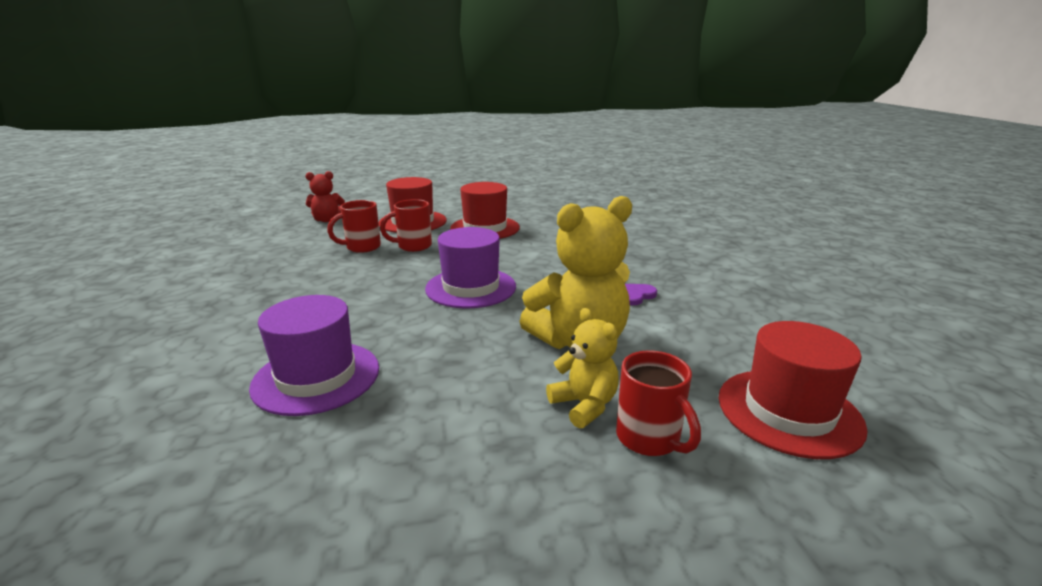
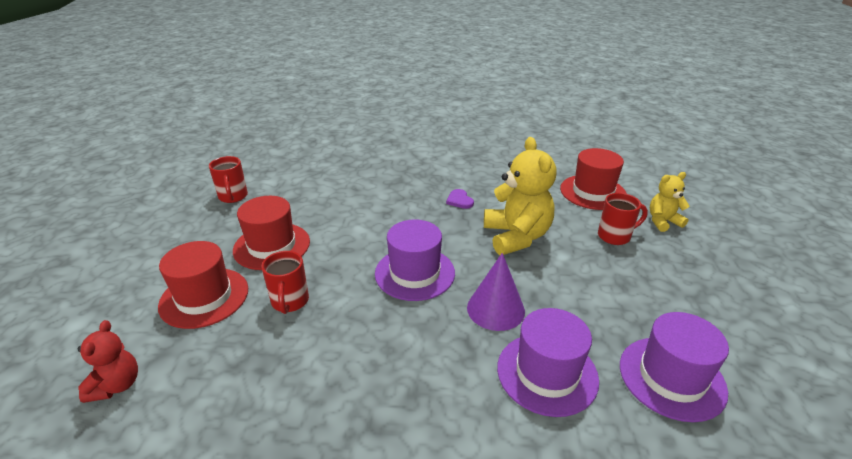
camera: 75 degrees left, 10 degrees up
red mug [327,200,381,253] -> red mug moved to [209,156,248,203]
yellow teddy bear [546,308,619,429] -> yellow teddy bear moved to [650,172,690,232]
none -> purple cone [467,253,525,331]
none -> purple hat [620,312,729,422]

